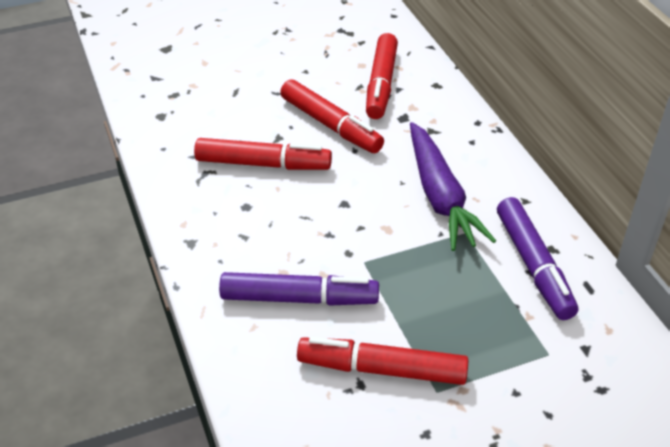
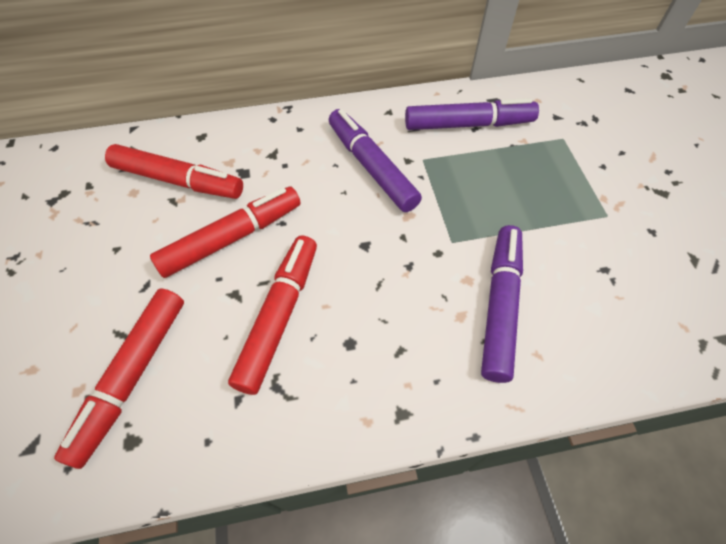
camera: 80 degrees left, 15 degrees up
red marker [297,337,468,385] -> red marker moved to [54,289,184,469]
purple carrot [410,122,496,251] -> purple marker [329,109,422,212]

